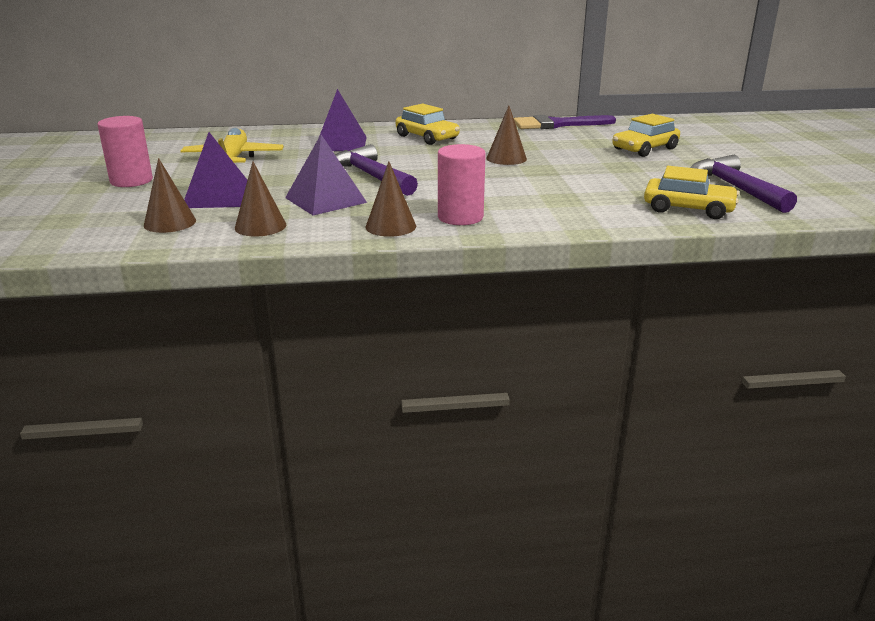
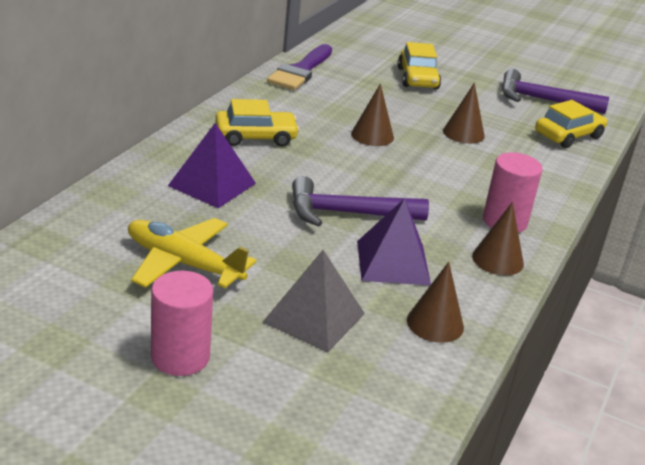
camera: 60 degrees left, 5 degrees up
brown cone [144,158,196,233] -> brown cone moved to [443,83,485,144]
purple pyramid [184,132,247,208] -> grey pyramid [263,250,365,352]

